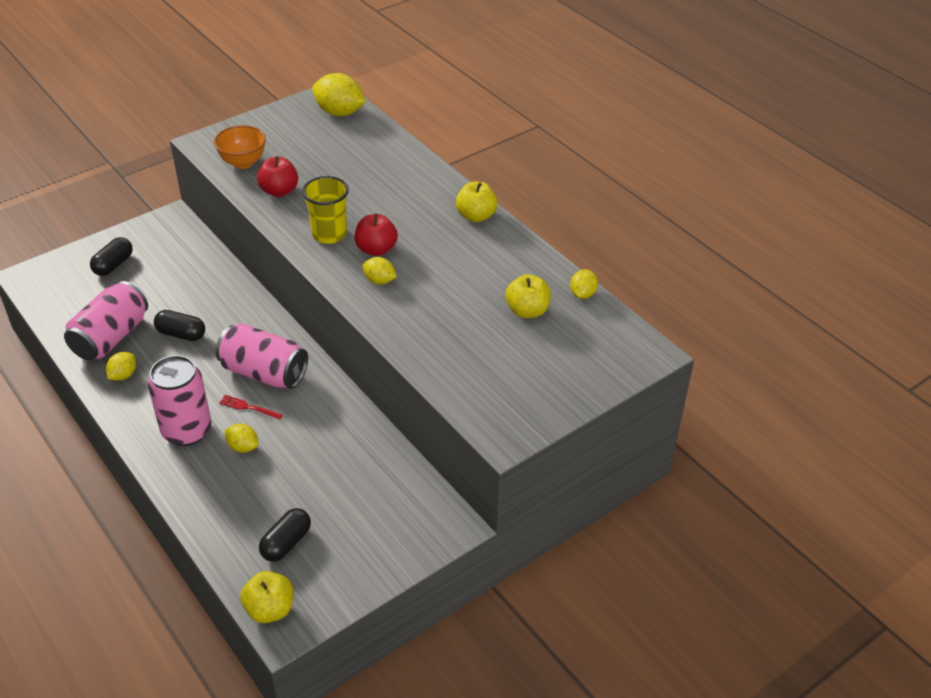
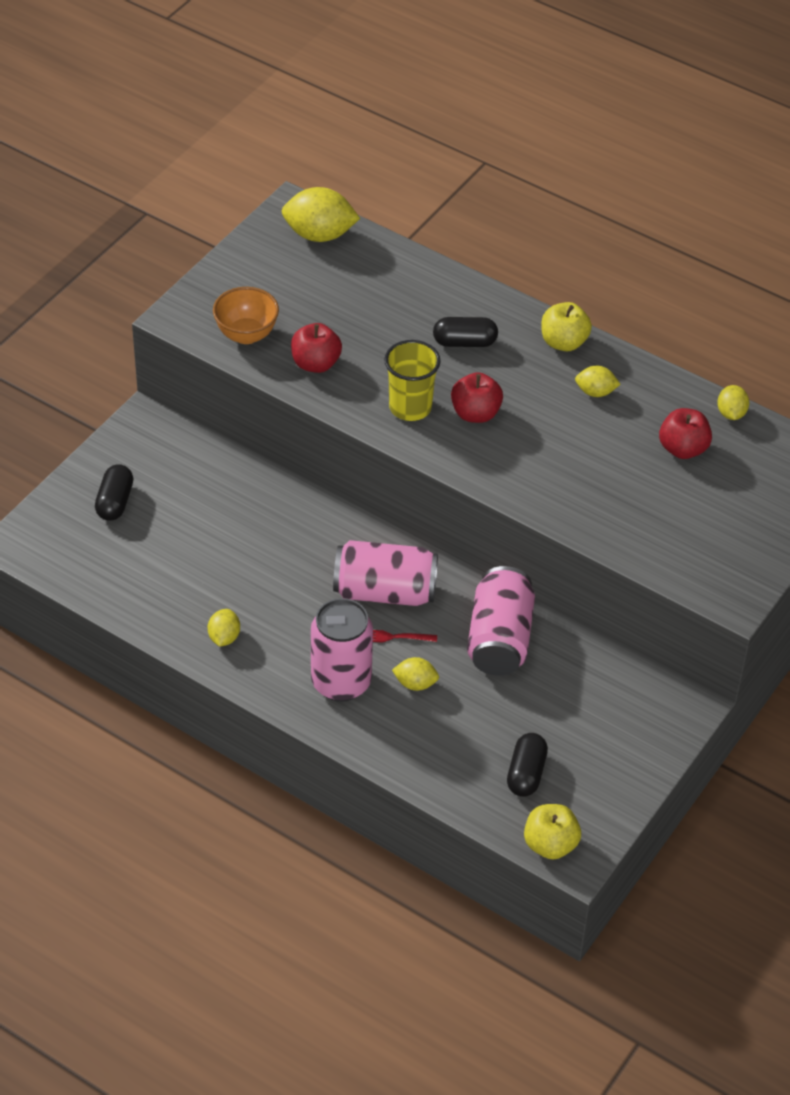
camera: 20 degrees left, 5 degrees up
pink can [64,281,148,360] -> pink can moved to [467,566,535,676]
black capsule [154,310,205,341] -> black capsule moved to [433,317,498,347]
yellow lemon [362,257,397,284] -> yellow lemon moved to [575,366,621,397]
yellow apple [505,274,551,318] -> red apple [659,408,712,459]

